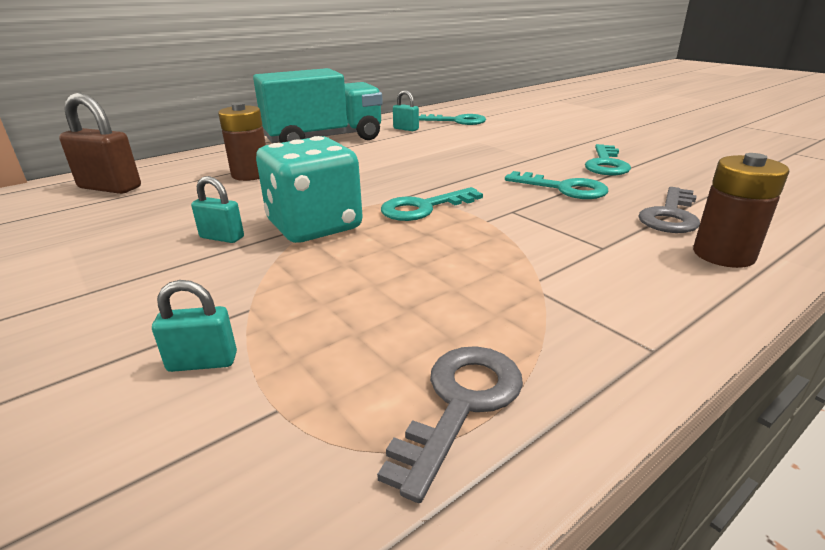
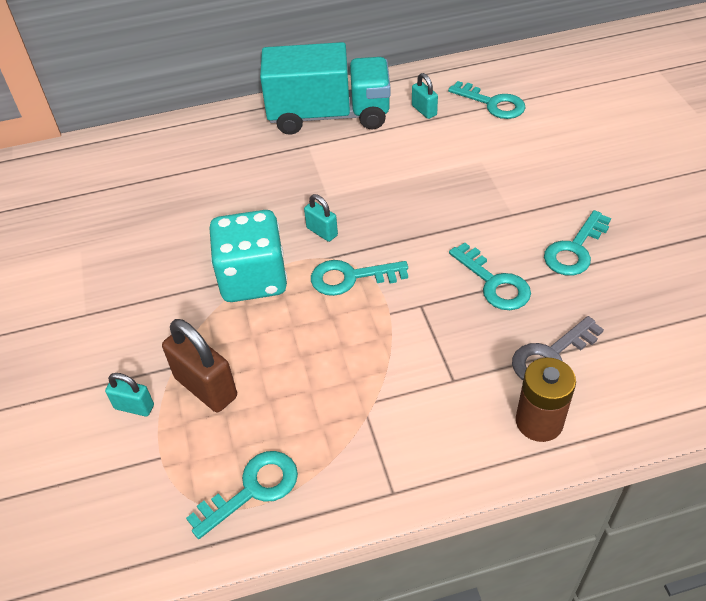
camera: 25 degrees right, 20 degrees up
brown padlock [59,93,141,194] -> brown padlock moved to [162,319,237,412]
turquoise padlock [191,176,244,243] -> turquoise padlock moved to [304,194,338,242]
brown battery [218,103,266,181] -> none
grey key [377,346,523,503] -> turquoise key [186,451,298,539]

